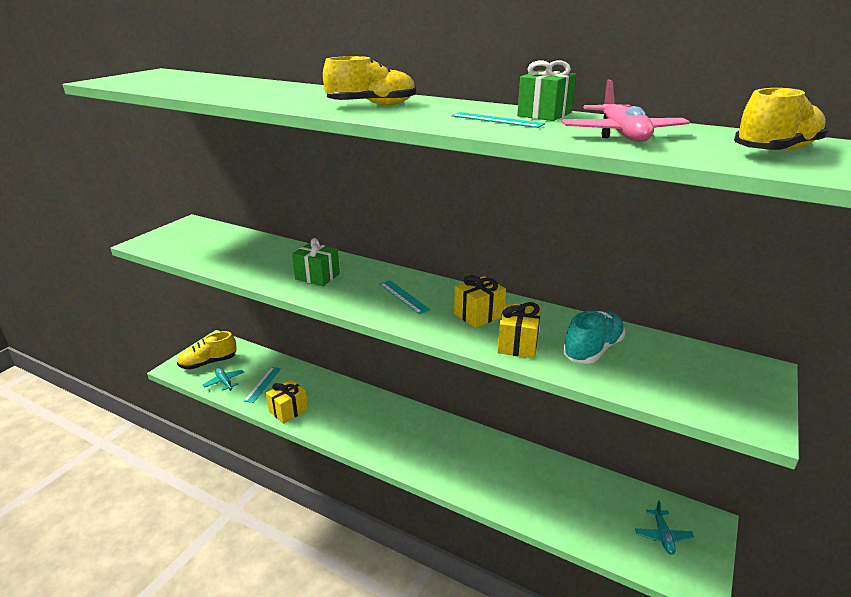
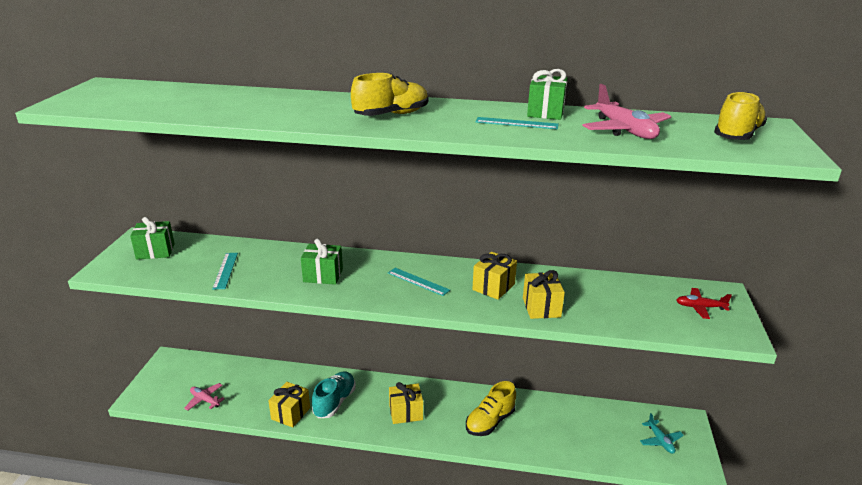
camera: 20 degrees left, 0 degrees up
yellow shoe [177,331,237,369] -> yellow shoe moved to [466,381,516,436]
turquoise plane [203,368,244,391] -> pink plane [184,383,225,411]
turquoise ruler [244,367,281,403] -> turquoise ruler moved to [212,253,238,290]
turquoise shoe [563,311,625,364] -> turquoise shoe moved to [312,371,356,418]
none -> green gift [130,217,175,259]
none -> yellow gift [389,382,423,424]
none -> red plane [676,288,732,319]

